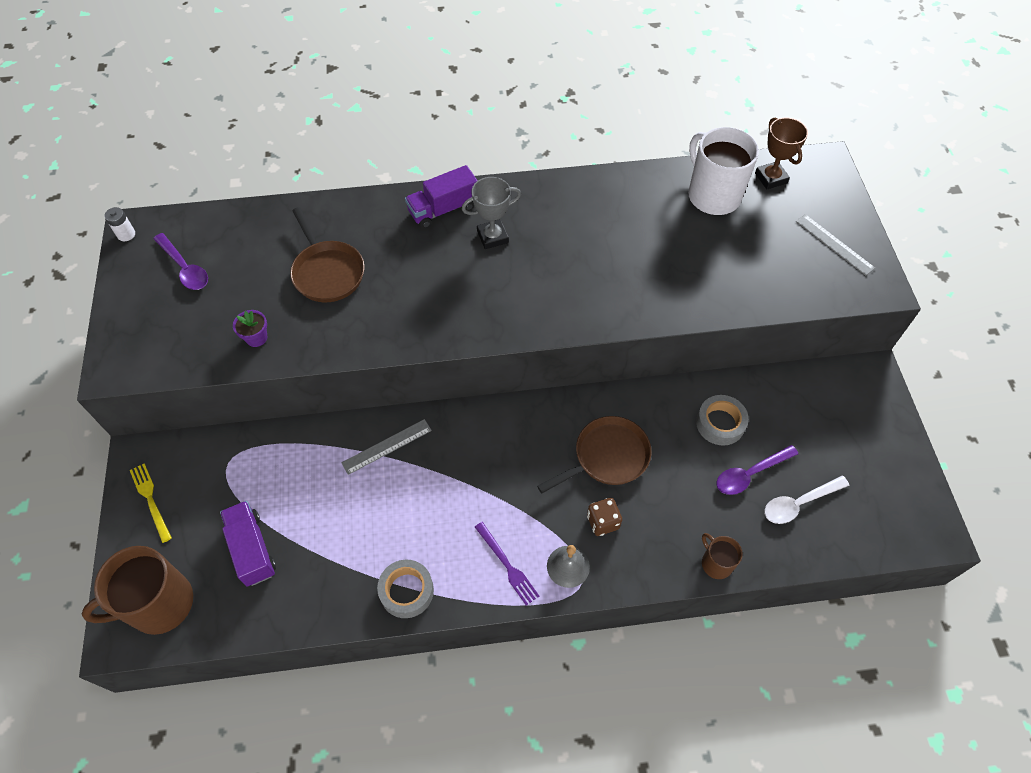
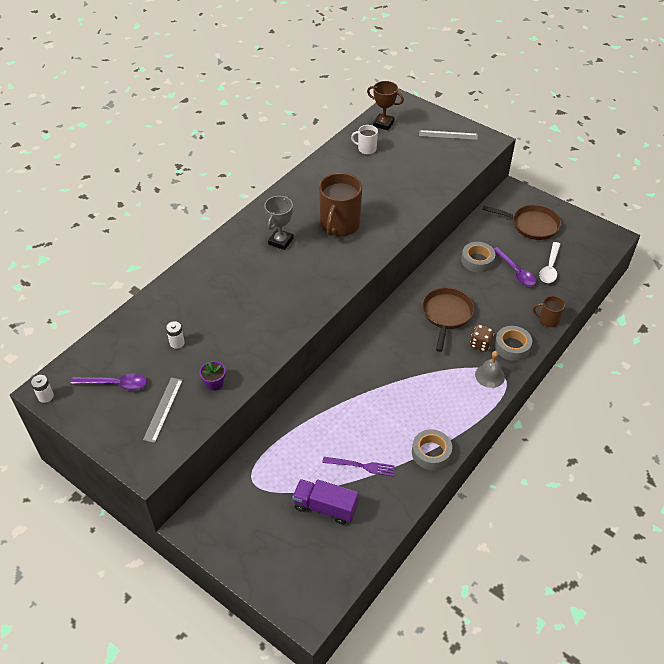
camera: 45 degrees left, 10 degrees down
brown mug [82,546,193,635] -> brown mug moved to [319,173,362,237]
yellow fork [130,463,172,543] -> none
brown pan [290,207,365,302] -> brown pan moved to [482,205,561,240]
grey ruler [341,419,432,475] -> grey ruler moved to [143,378,183,443]
purple truck [405,165,478,229] -> none
purple fork [475,522,539,605] -> purple fork moved to [322,457,395,476]
white mug [688,127,759,215] -> white mug [351,125,378,154], size x0.50
purple spoon [717,445,798,495] -> purple spoon turned 45 degrees counterclockwise [494,247,536,287]
none -> white battery [166,321,185,349]
none -> grey tape [495,326,532,361]

